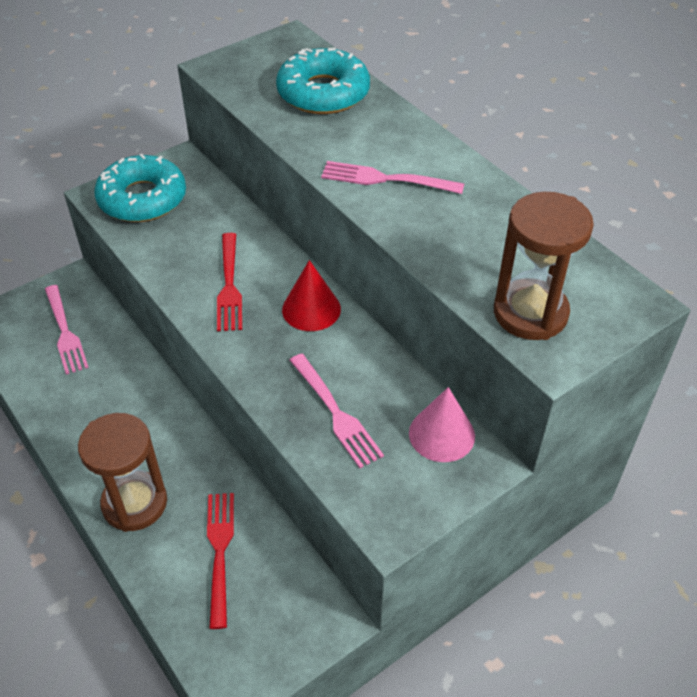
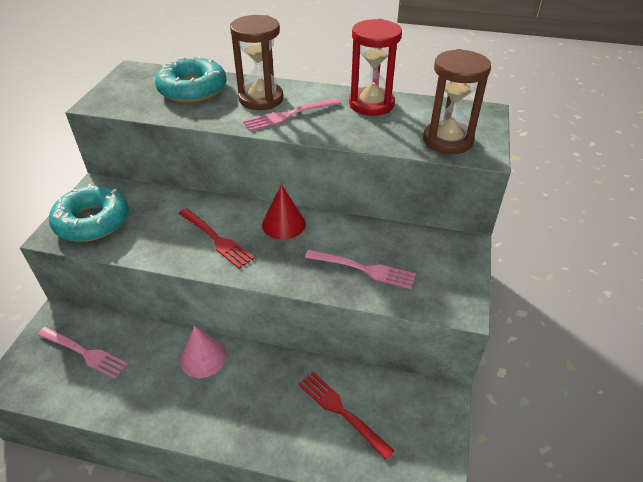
camera: 40 degrees left, 5 degrees down
brown hourglass [78,413,167,532] -> brown hourglass moved to [230,15,284,110]
pink cone [409,387,475,462] -> pink cone moved to [180,326,226,378]
none -> red hourglass [349,19,402,116]

